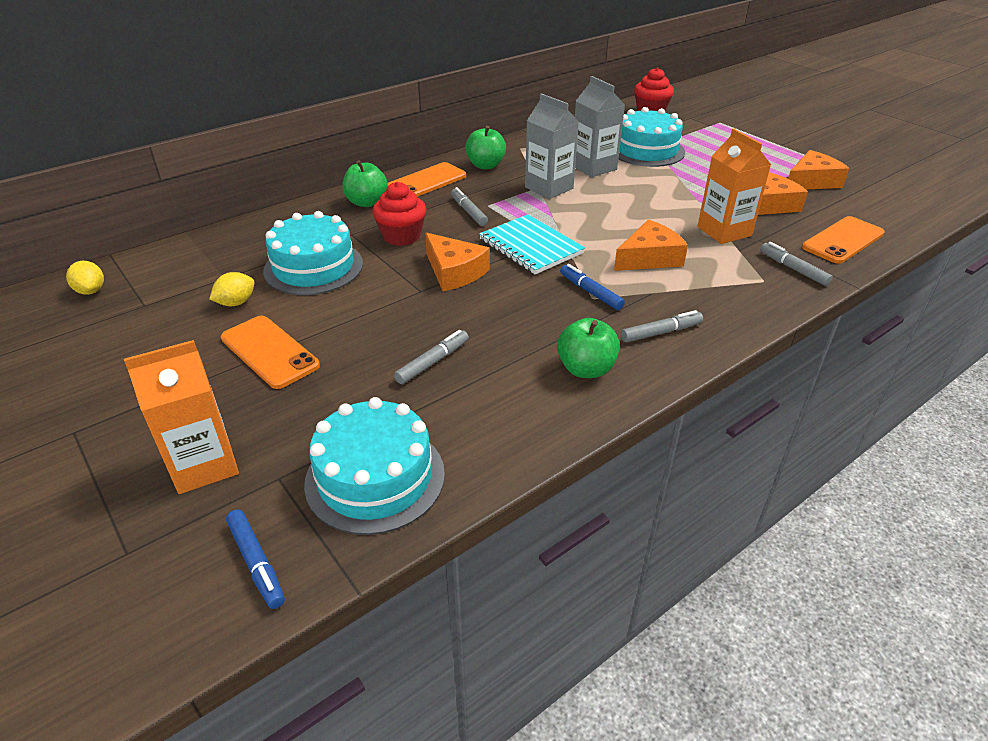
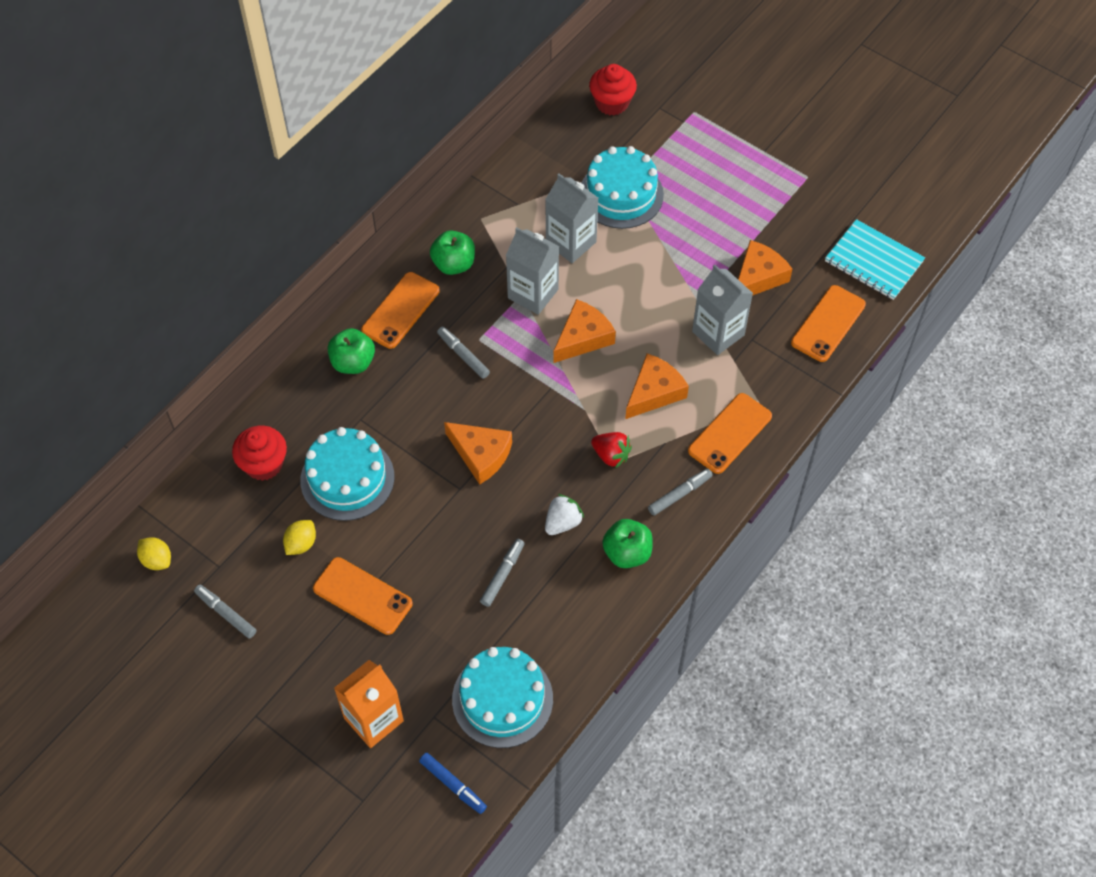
camera: 15 degrees left, 20 degrees up
red cupcake [372,182,427,246] -> red cupcake moved to [232,426,287,481]
turquoise notebook [479,214,585,274] -> turquoise notebook moved to [825,219,925,300]
blue marker [560,264,625,310] -> red strawberry [591,432,632,468]
orange carton [697,129,771,244] -> grey carton [692,265,753,355]
grey marker [760,242,833,286] -> grey marker moved to [194,585,256,639]
orange cheese [788,150,850,190] -> orange cheese moved to [553,299,616,363]
none -> white strawberry [545,494,584,535]
none -> orange phone [688,393,772,474]

